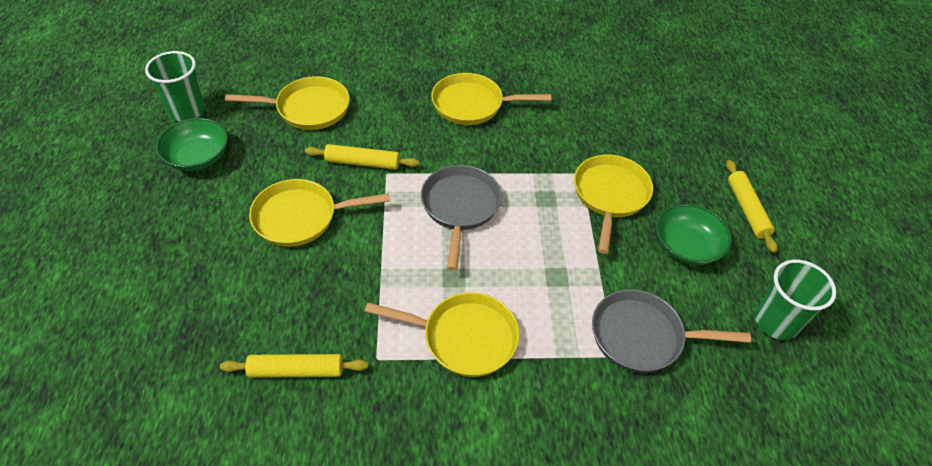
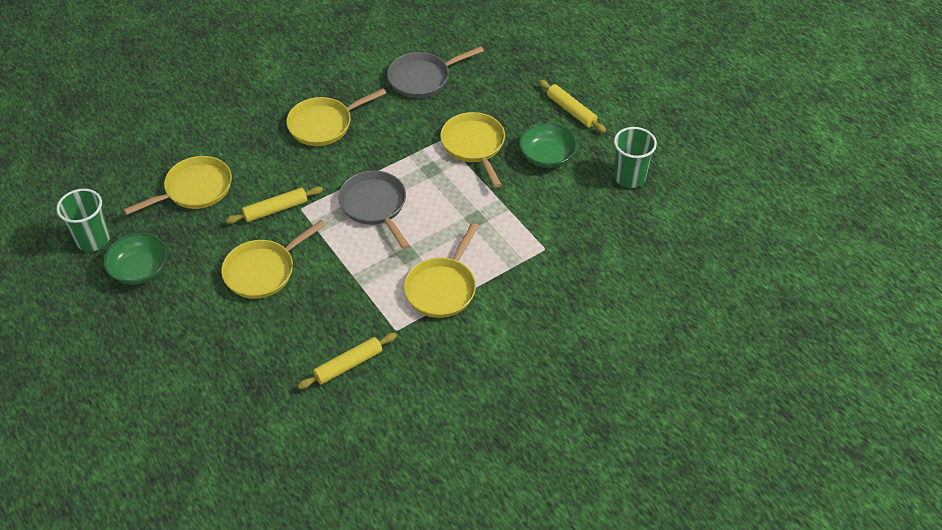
camera: 30 degrees left, 0 degrees up
yellow pan [365,292,520,377] -> yellow pan turned 135 degrees clockwise [404,223,479,318]
grey pan [592,289,751,373] -> grey pan moved to [387,46,484,98]

